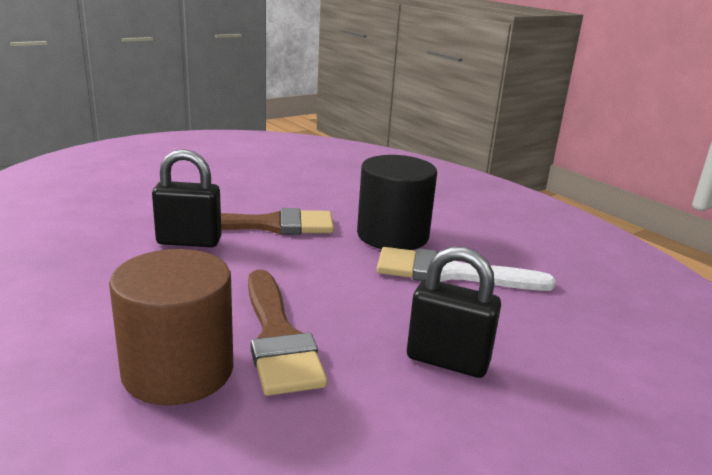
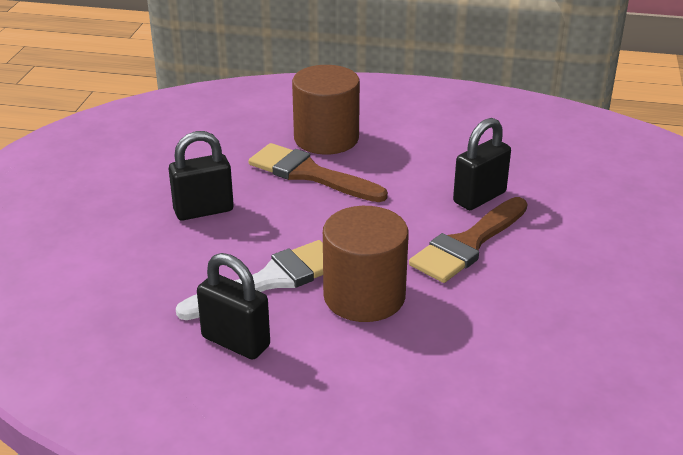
camera: 140 degrees right, 10 degrees up
black cylinder [357,155,437,250] -> brown cylinder [323,206,409,322]
none -> black padlock [197,253,270,360]

